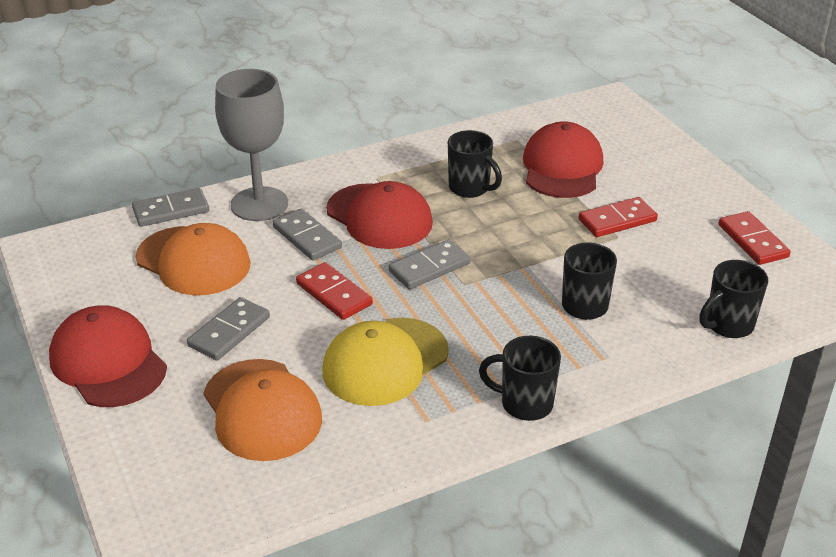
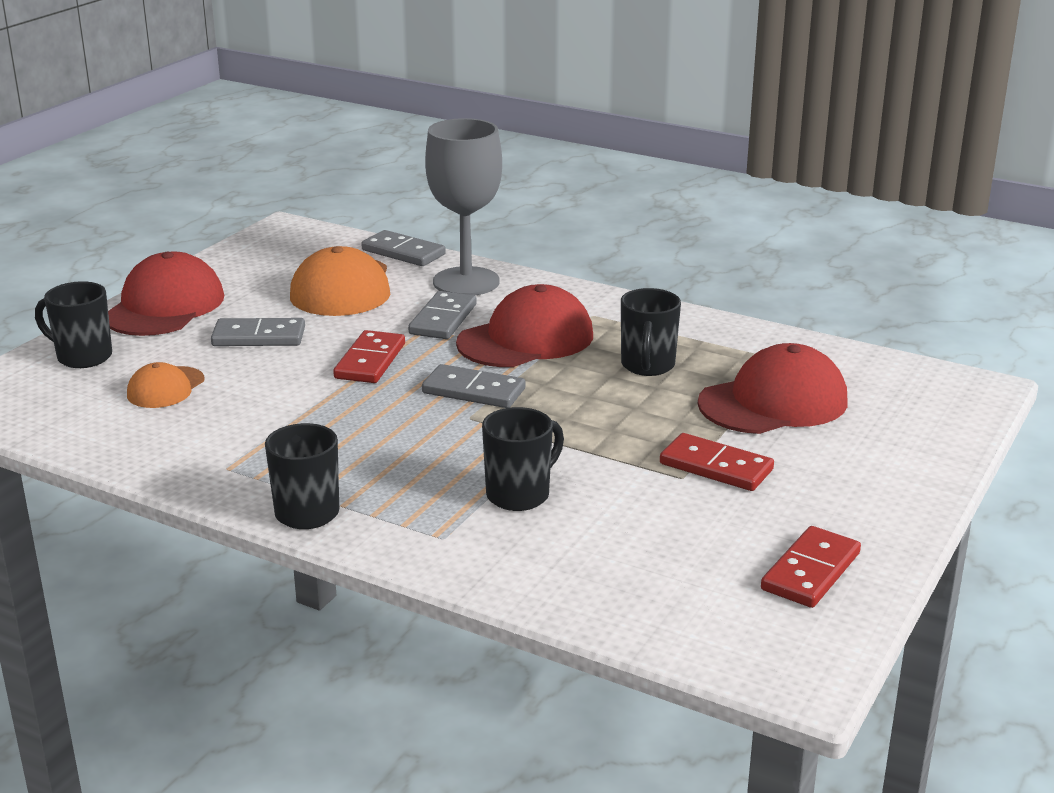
camera: 55 degrees right, 10 degrees down
orange cap [204,359,322,461] -> orange cap [127,362,204,408], size x0.55
yellow cap [322,318,449,406] -> none
red cap [326,181,433,249] -> red cap turned 135 degrees counterclockwise [456,284,593,367]
black mug [700,260,768,338] -> black mug moved to [35,281,112,368]

